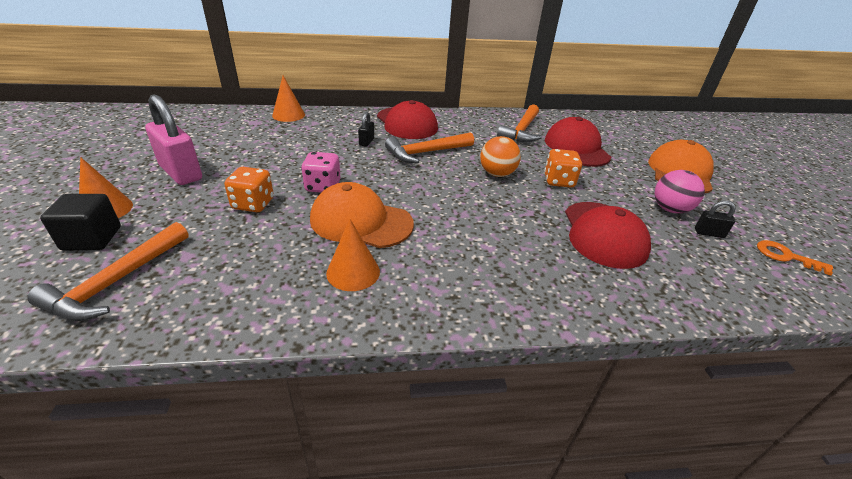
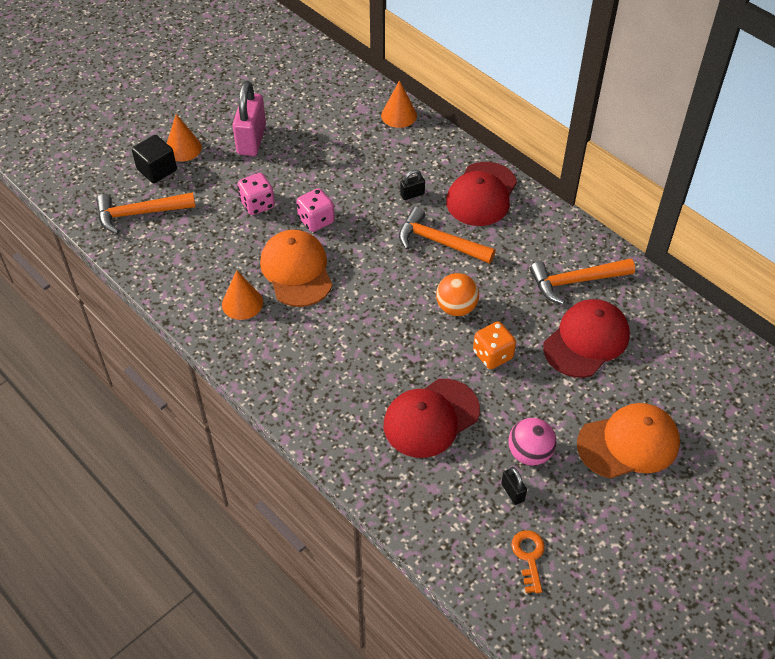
camera: 55 degrees right, 15 degrees up
orange dice [224,167,274,212] -> pink dice [237,173,275,215]

